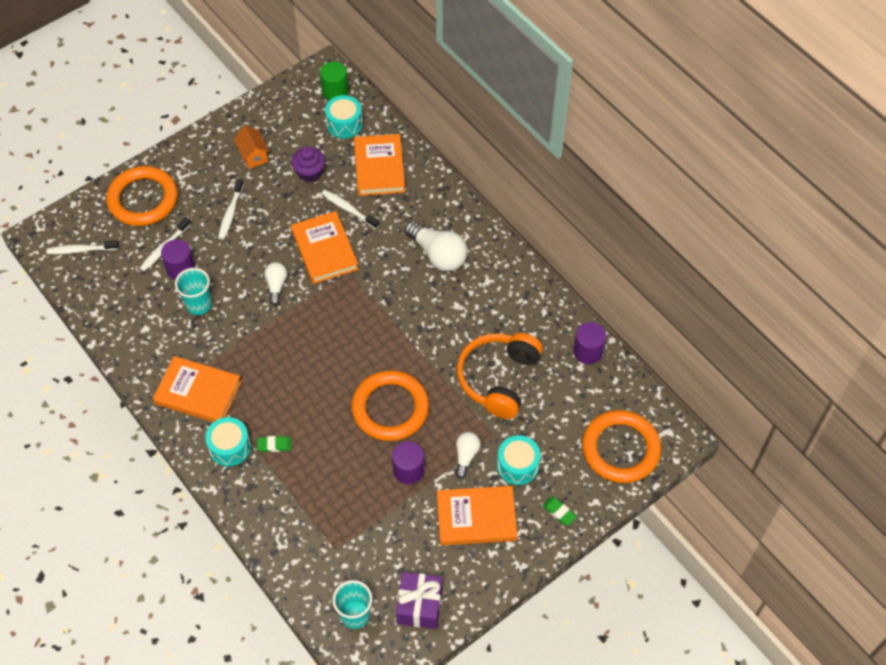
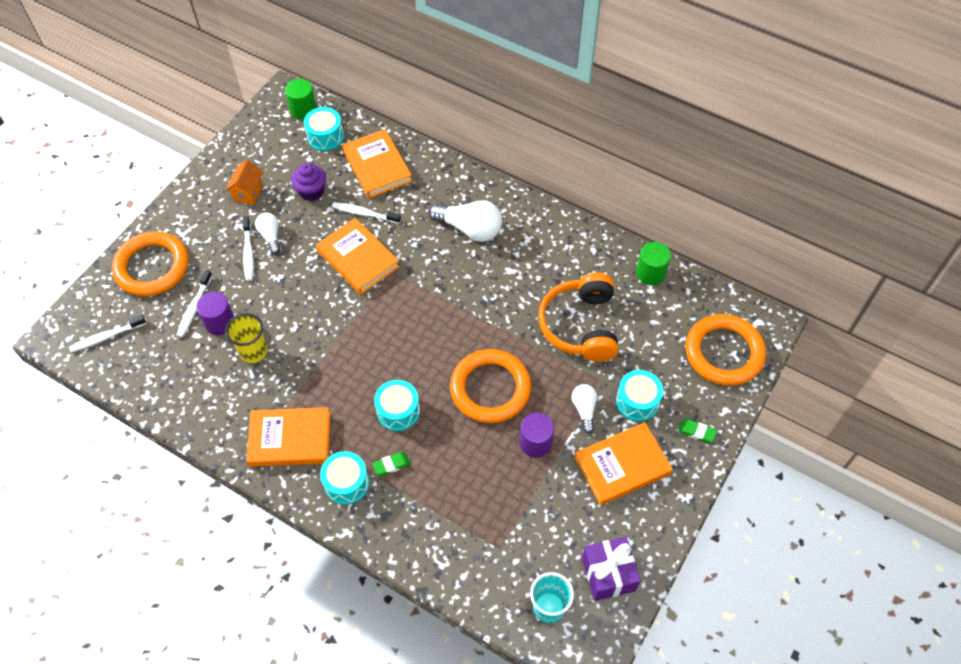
camera: 20 degrees left, 0 degrees up
turquoise cup [175,268,212,315] -> yellow cup [225,313,267,363]
orange house [234,126,270,169] -> orange house turned 60 degrees clockwise [226,160,263,205]
white light bulb [264,262,287,305] -> white light bulb moved to [255,213,280,254]
purple cylinder [573,322,606,364] -> green cylinder [636,242,671,285]
none -> turquoise drum [374,380,420,431]

